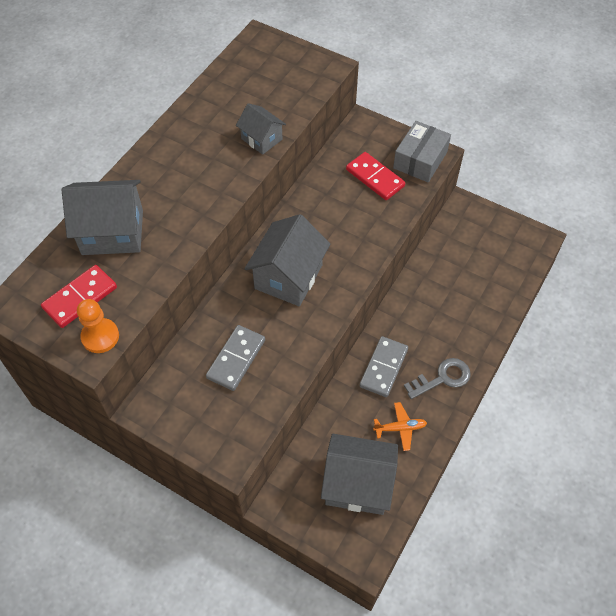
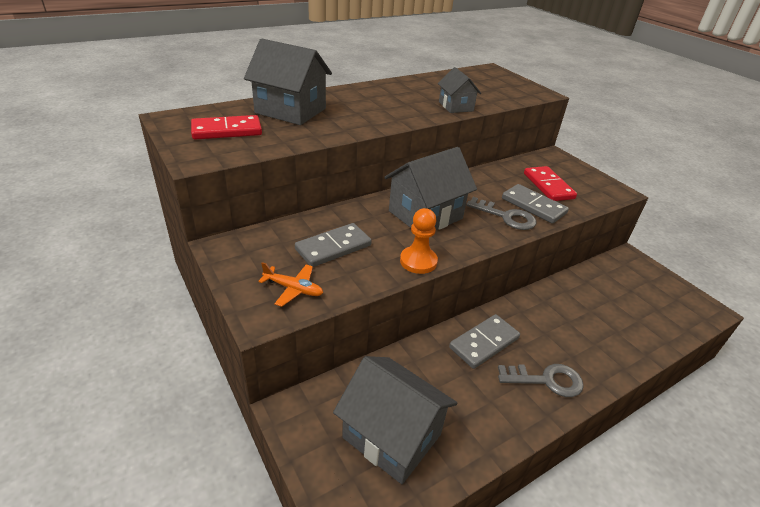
camera: 25 degrees right, 20 degrees down
orange pawn [77,299,119,353] -> orange pawn moved to [400,208,438,274]
orange plane [373,402,427,451] -> orange plane moved to [258,262,323,307]
grey box [393,121,451,182] -> none
none -> grey key [466,197,537,230]
none -> grey domino [502,184,569,224]

